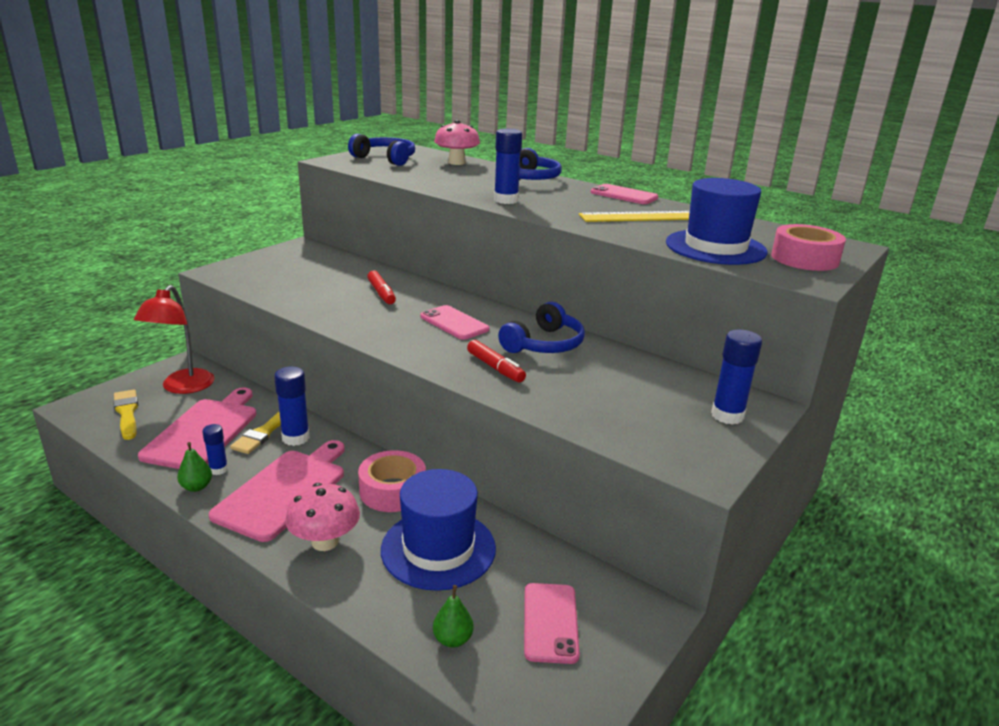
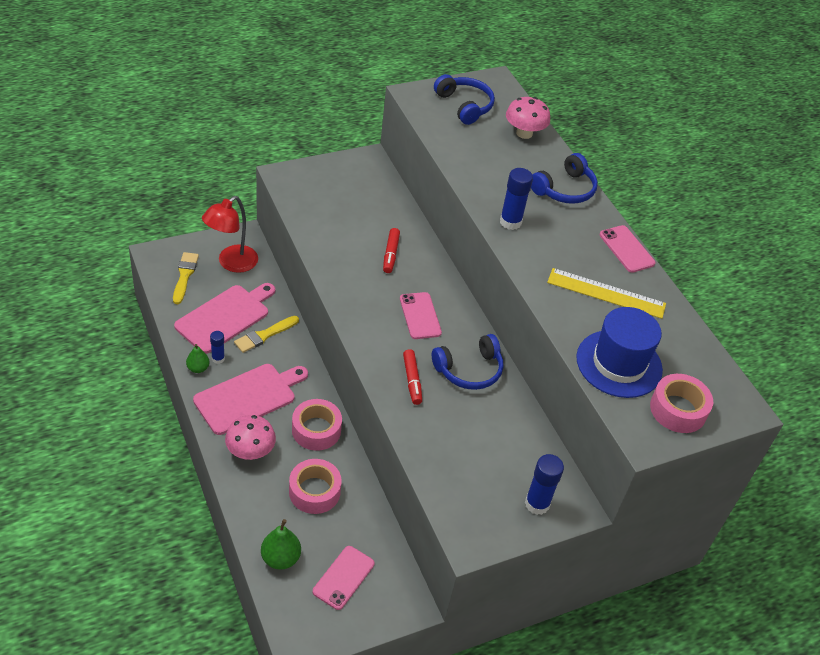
camera: 25 degrees right, 20 degrees up
blue glue stick [274,366,310,446] -> none
blue hat [381,469,496,591] -> pink tape [289,459,342,514]
green pear [433,585,474,648] -> green pear [261,519,301,570], size x1.53

